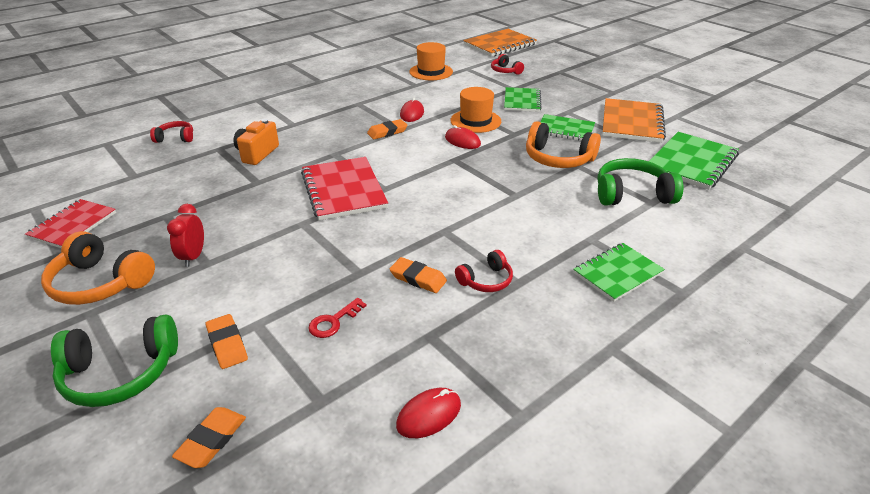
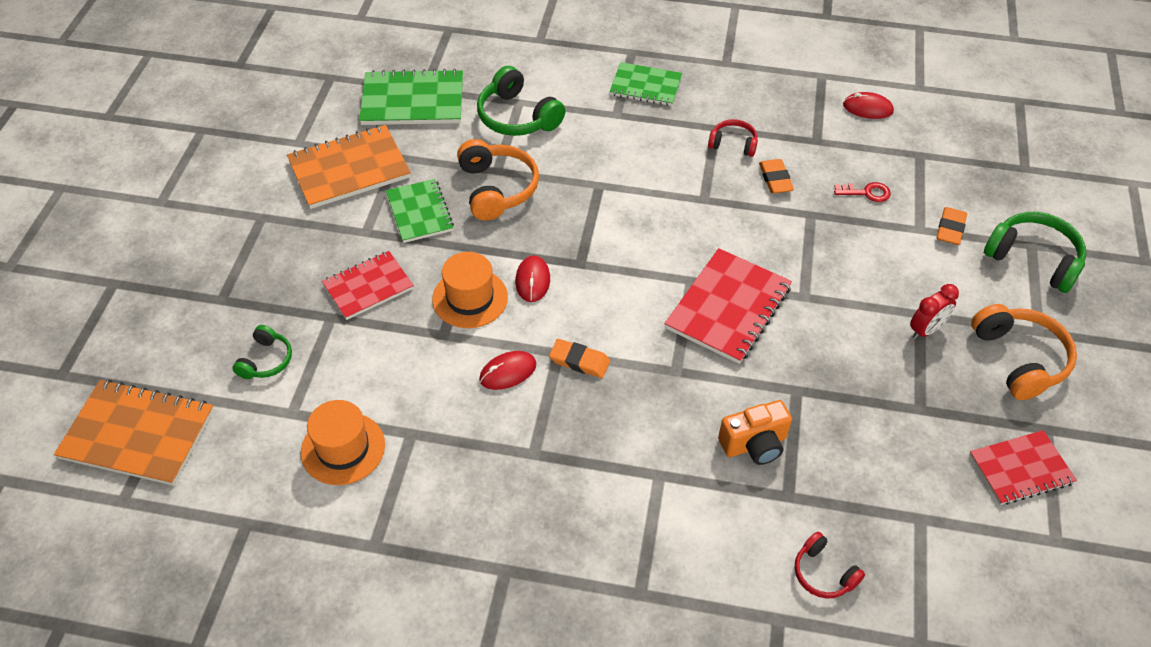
camera: 130 degrees left, 15 degrees up
orange eraser [172,407,246,468] -> none
red headphones [491,54,524,75] -> green headphones [233,325,292,379]
green notebook [504,87,542,112] -> red notebook [322,251,414,320]

